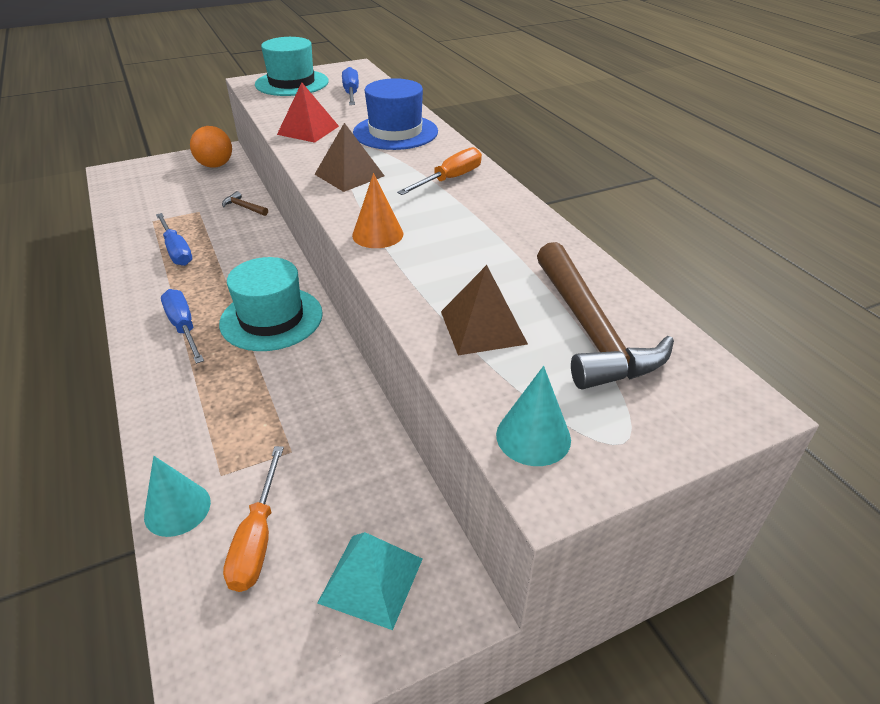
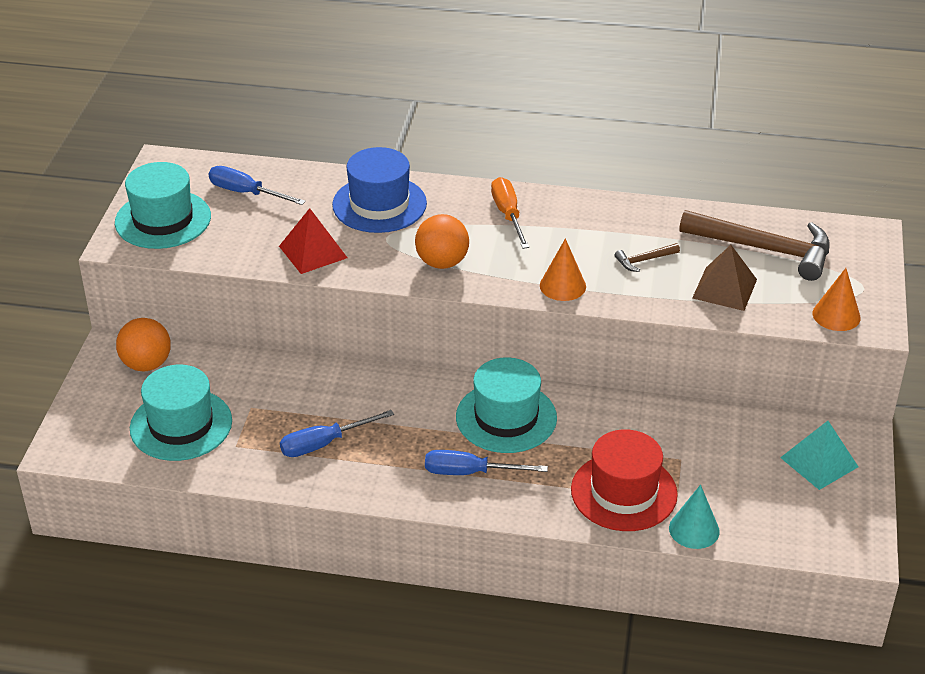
camera: 55 degrees left, 0 degrees up
blue screwdriver [156,213,193,266] -> blue screwdriver turned 150 degrees clockwise [280,410,394,457]
brown hammer [222,191,268,216] -> brown hammer moved to [615,243,680,272]
orange screwdriver [223,446,284,592] -> none
brown pyramid [314,123,384,192] -> orange ball [415,214,469,269]
turquoise cone [496,366,571,466] -> orange cone [812,268,861,331]
none -> turquoise hat [130,365,232,461]
none -> red hat [571,430,678,531]

